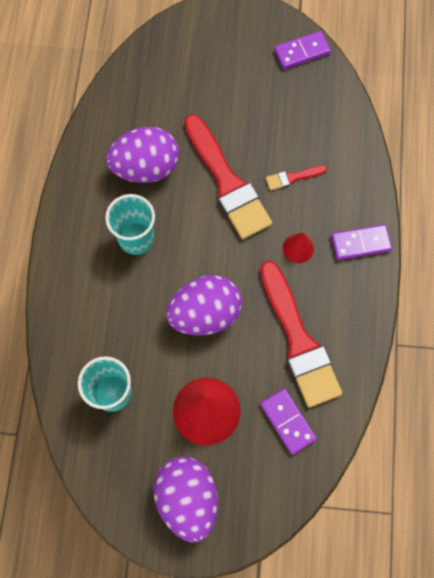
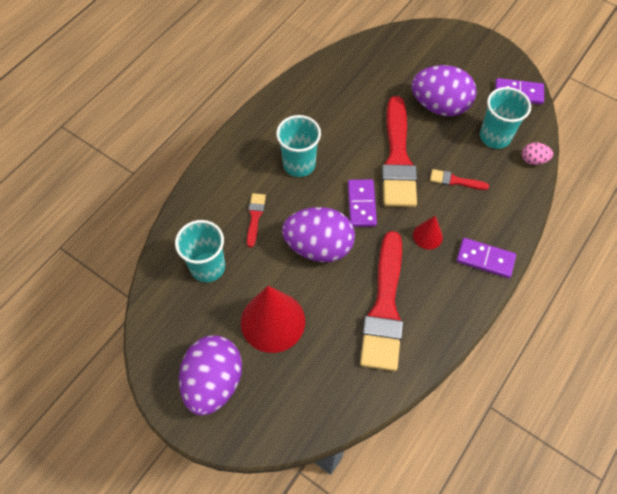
camera: 30 degrees right, 10 degrees down
purple egg [106,127,179,183] -> purple egg moved to [411,65,477,116]
purple domino [260,388,317,455] -> purple domino moved to [348,179,377,227]
none -> red brush [247,193,266,248]
none -> turquoise cup [480,87,531,149]
none -> pink egg [522,142,553,165]

